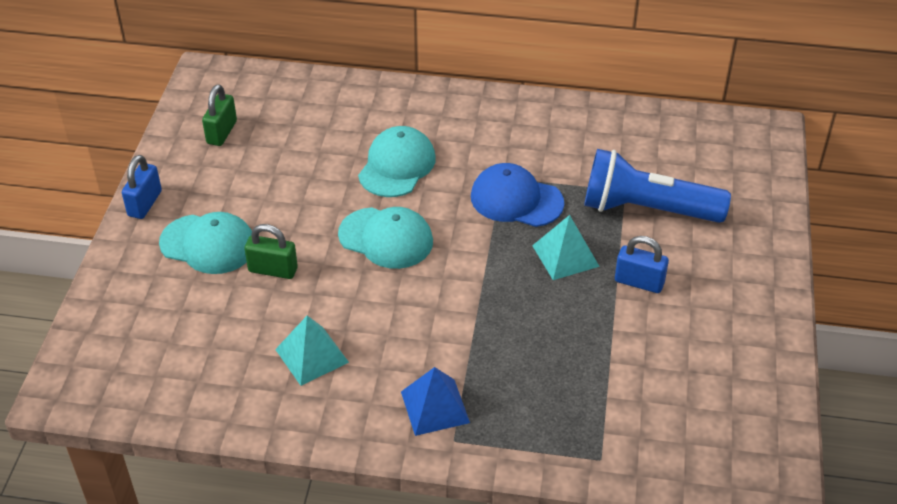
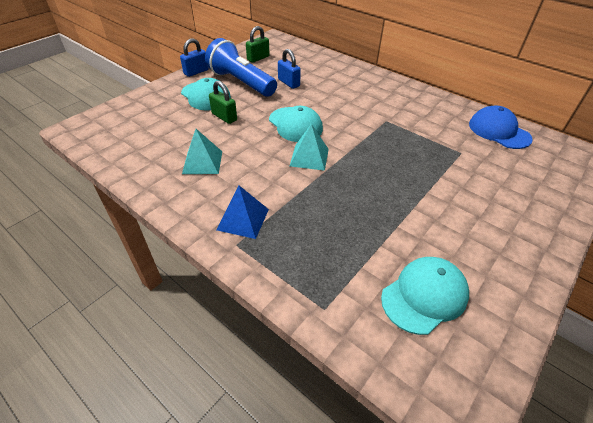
camera: 30 degrees right, 0 degrees up
turquoise cap [358,126,436,197] -> turquoise cap moved to [381,257,469,335]
blue cap [471,163,564,227] -> blue cap moved to [469,105,533,149]
turquoise pyramid [532,215,600,280] -> turquoise pyramid moved to [290,124,329,171]
blue flashlight [584,149,731,223] -> blue flashlight moved to [205,38,277,97]
blue padlock [615,236,669,293] -> blue padlock moved to [278,49,301,89]

